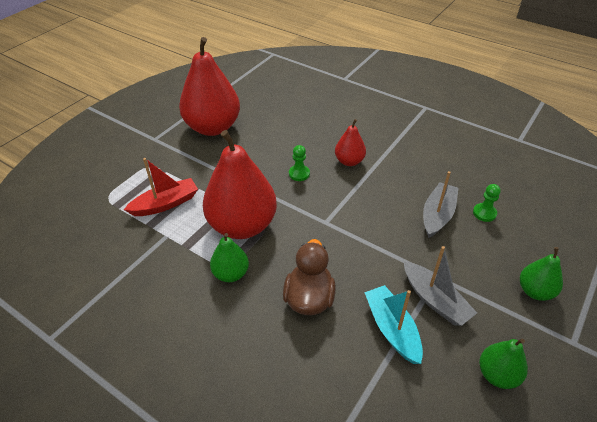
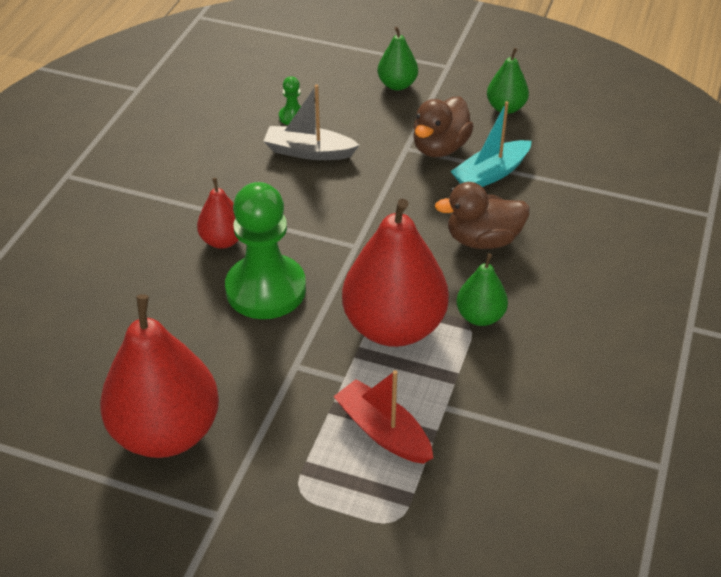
camera: 105 degrees left, 0 degrees up
green pawn [289,145,310,181] -> green pawn [225,182,306,319], size x2.41
grey boat [404,246,477,326] -> brown duck [413,96,474,157]

